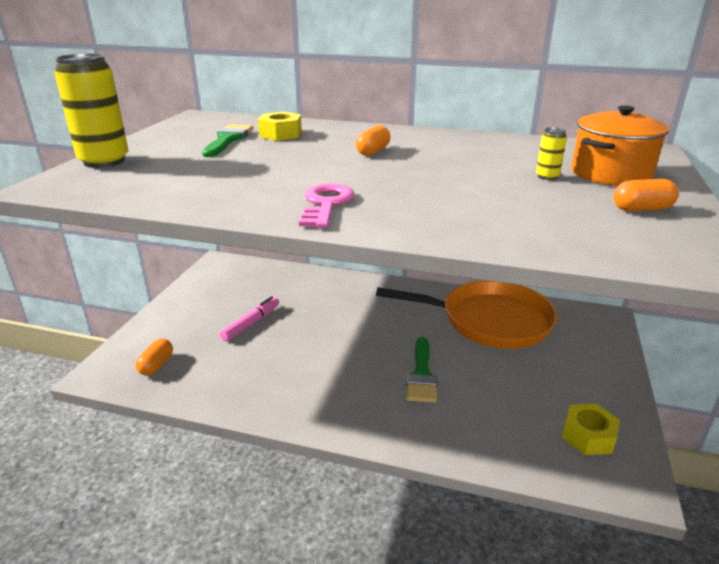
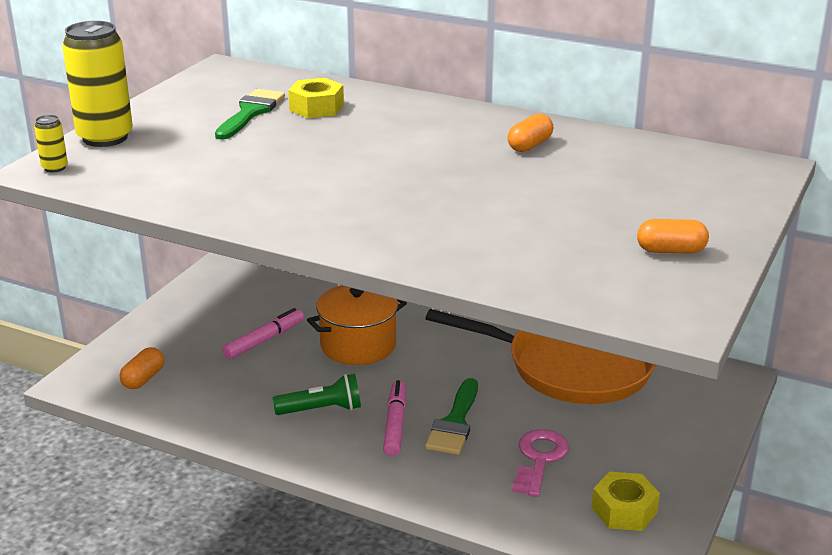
camera: 10 degrees right, 0 degrees up
pink key [299,183,354,228] -> pink key moved to [512,429,569,497]
orange capsule [356,125,391,156] -> orange capsule moved to [507,113,553,152]
yellow can [536,127,567,180] -> yellow can moved to [34,115,68,172]
orange pot [571,105,669,186] -> orange pot moved to [307,285,407,365]
none -> green flashlight [273,374,361,415]
none -> pink marker [383,380,406,456]

